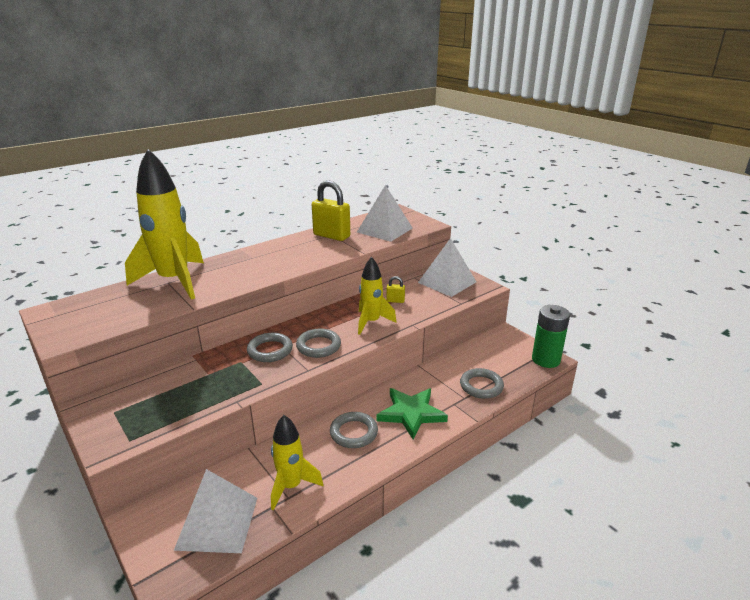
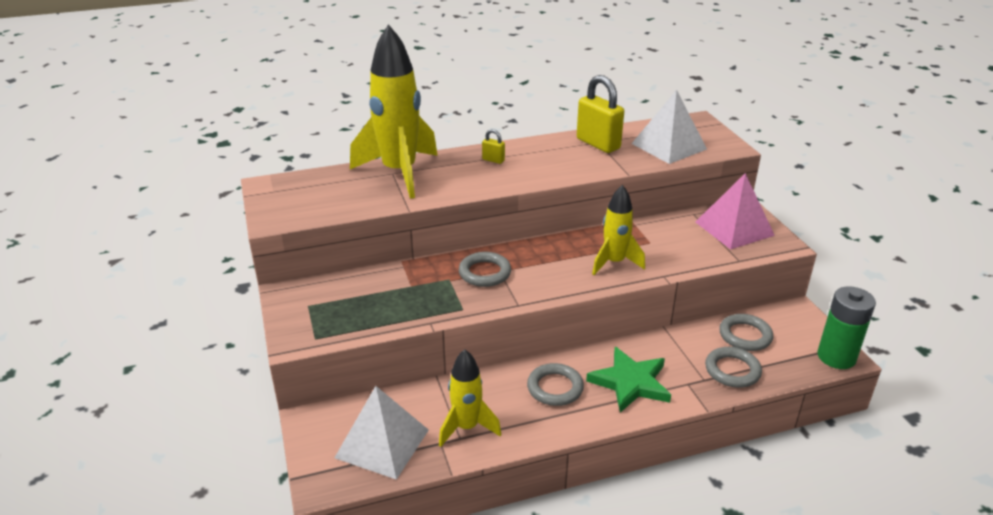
camera: 20 degrees right, 5 degrees up
grey ring [296,329,341,358] -> grey ring moved to [719,314,773,351]
yellow padlock [386,276,405,303] -> yellow padlock moved to [482,129,505,164]
white pyramid [418,238,477,297] -> pink pyramid [695,173,775,249]

